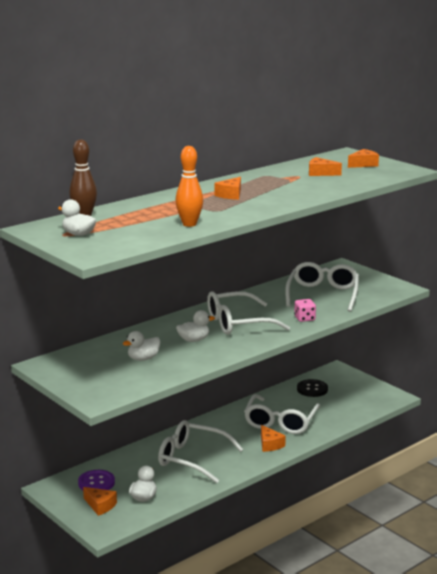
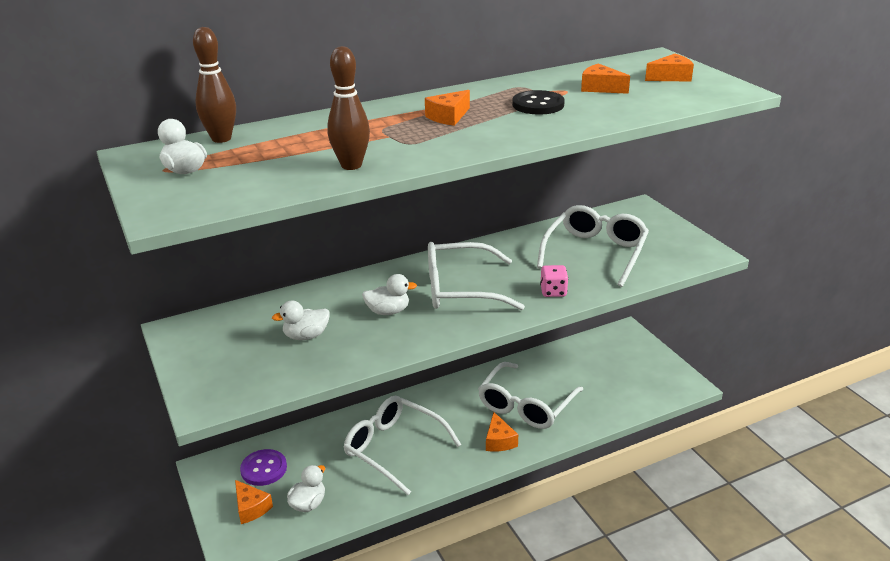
camera: 15 degrees right, 10 degrees up
orange bowling pin [175,146,203,227] -> brown bowling pin [327,46,370,170]
black button [297,379,328,397] -> black button moved to [512,90,565,114]

